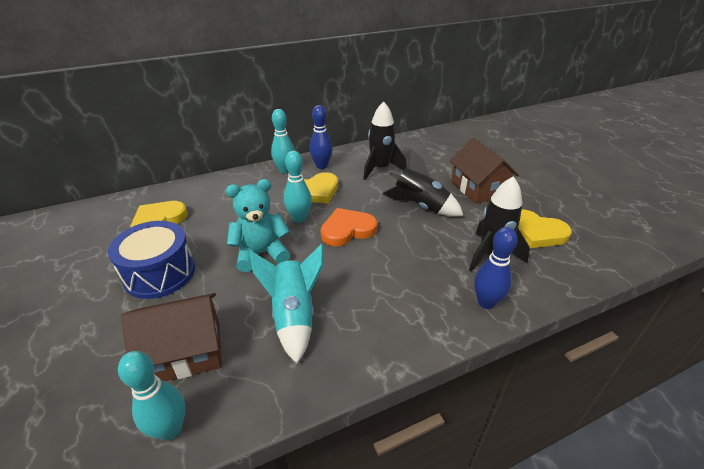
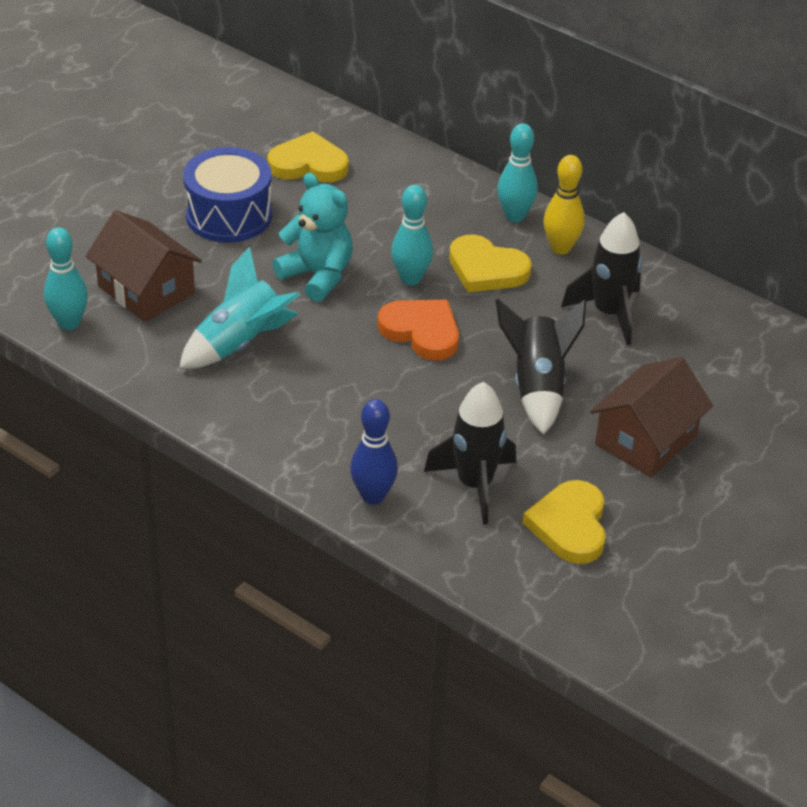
camera: 60 degrees right, 5 degrees up
blue bowling pin [309,105,333,169] -> yellow bowling pin [543,155,585,254]

